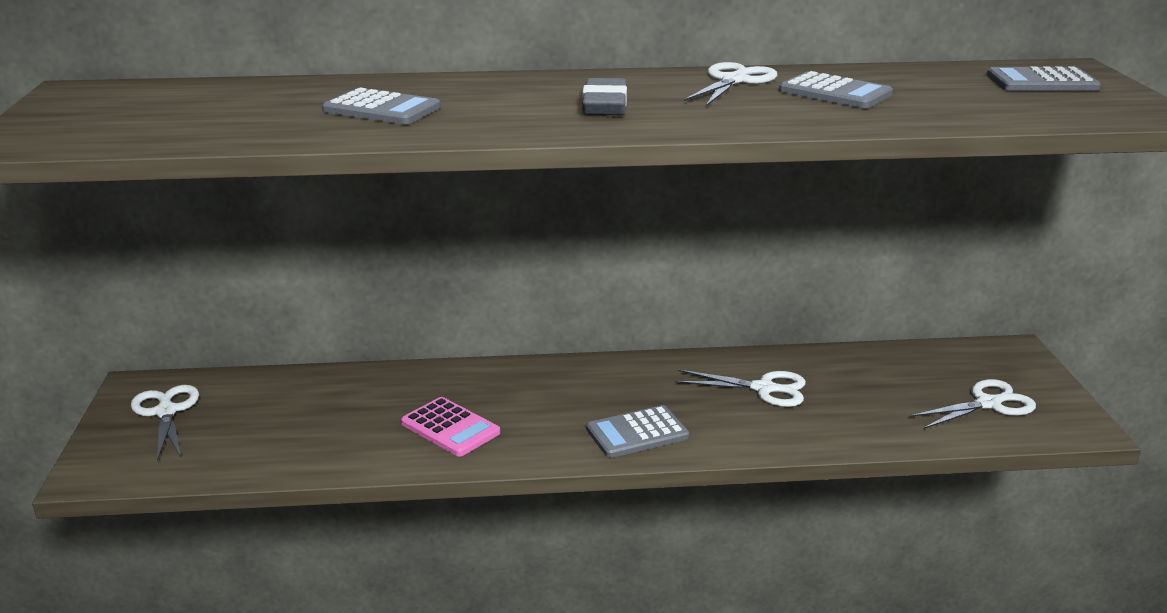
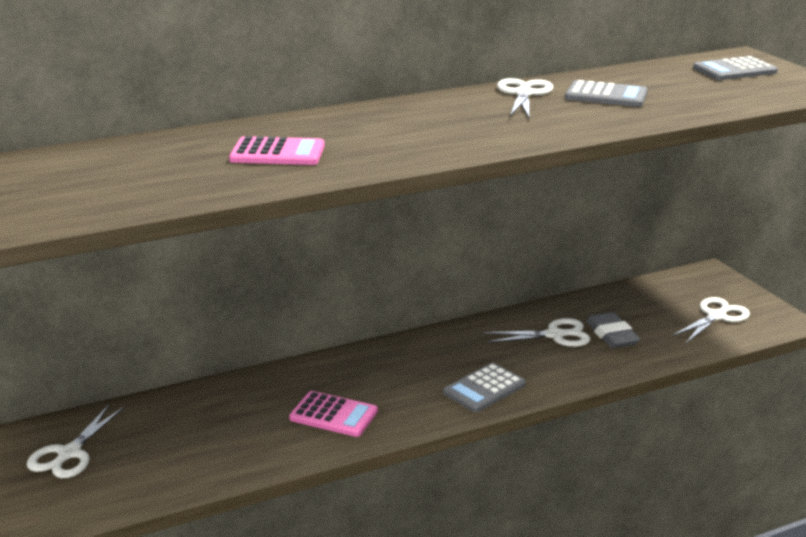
camera: 20 degrees left, 0 degrees up
white scissors [131,385,199,461] -> white scissors turned 120 degrees counterclockwise [27,405,125,478]
grey calculator [322,88,440,125] -> pink calculator [229,136,325,165]
grey eraser [582,78,627,115] -> grey eraser moved to [586,312,641,349]

